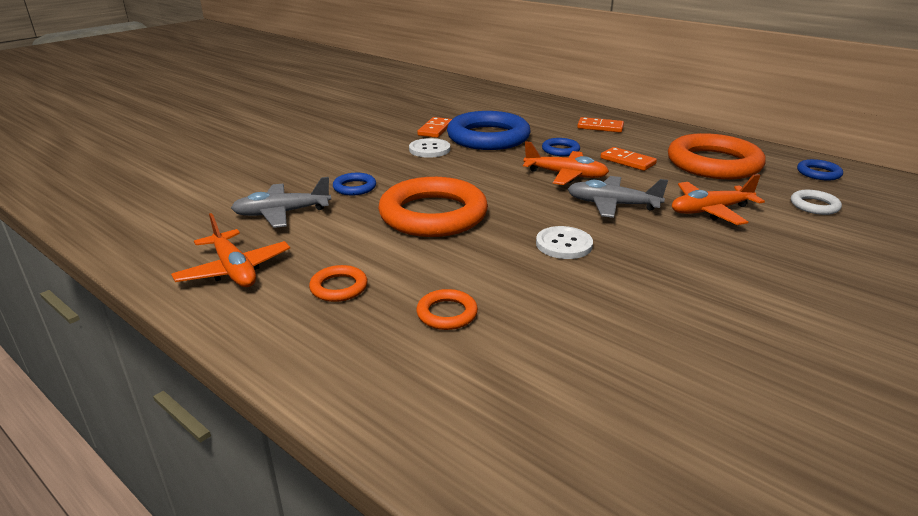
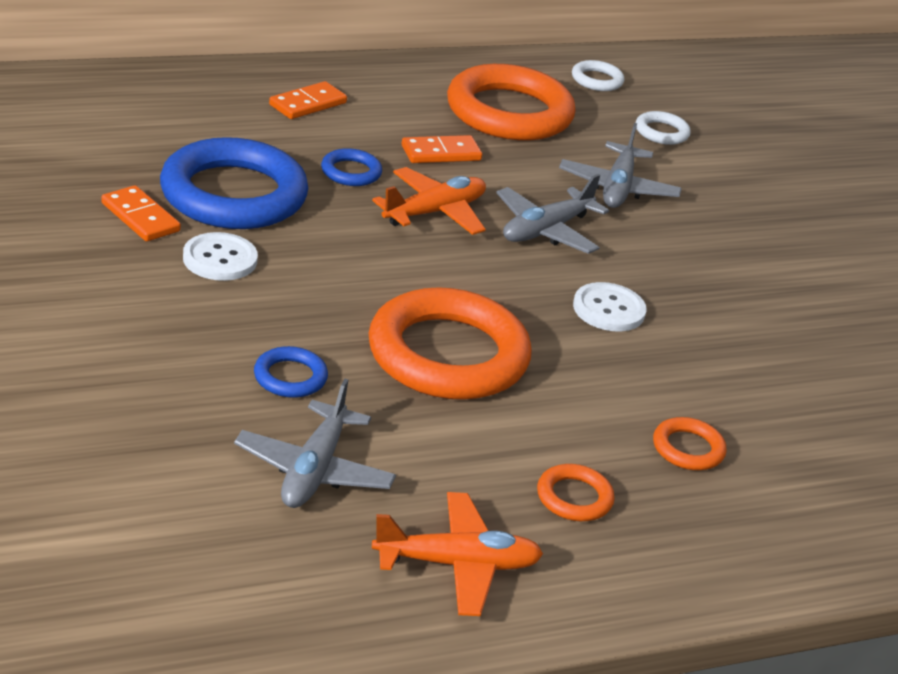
camera: 65 degrees left, 5 degrees up
orange plane [672,174,765,225] -> grey plane [559,123,682,208]
blue ring [797,159,843,181] -> white ring [572,60,624,91]

